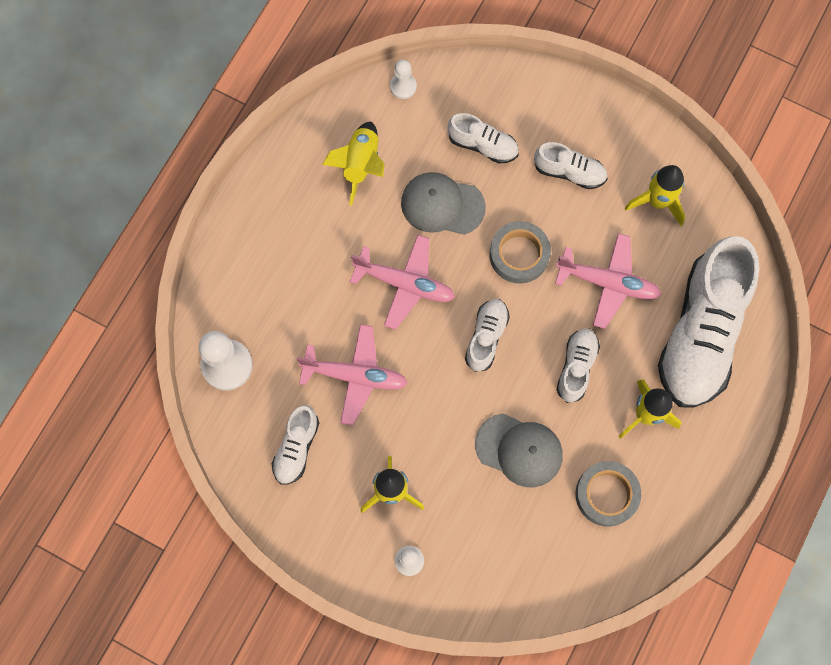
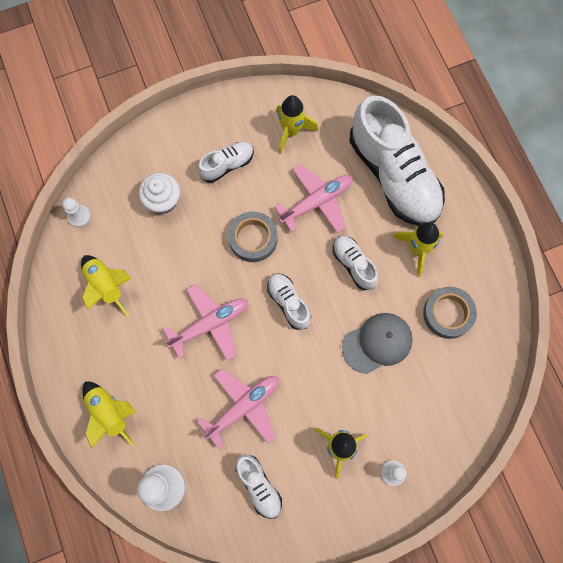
camera: 50 degrees left, 0 degrees up
grey cap [401,172,486,235] -> none
white shoe [448,113,519,164] -> white cupcake [139,173,180,214]
none -> yellow rocket [83,381,137,449]

